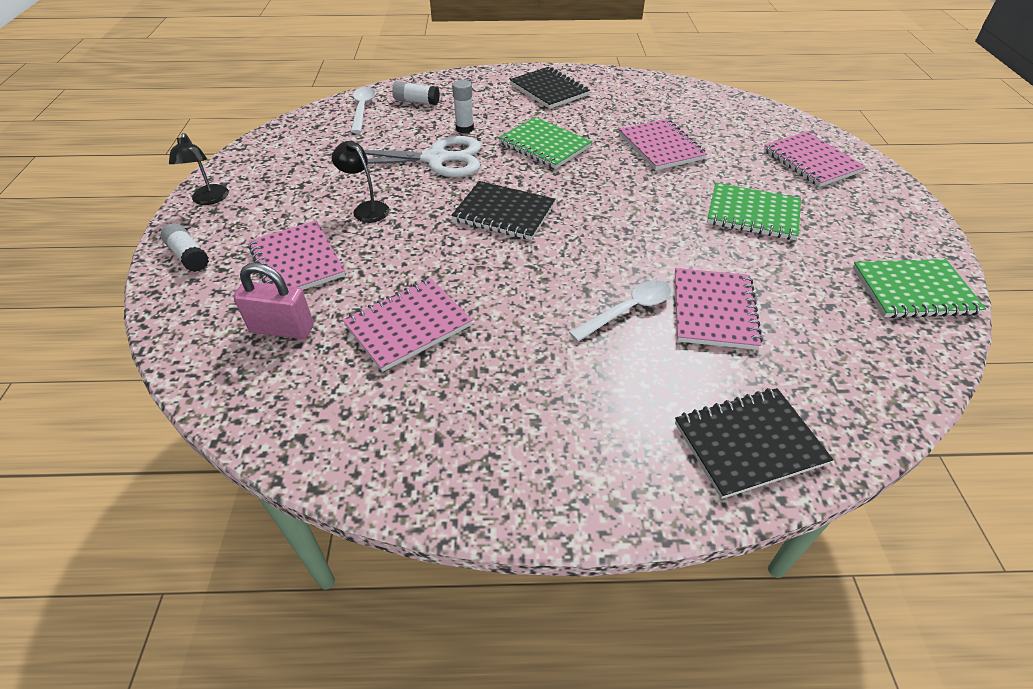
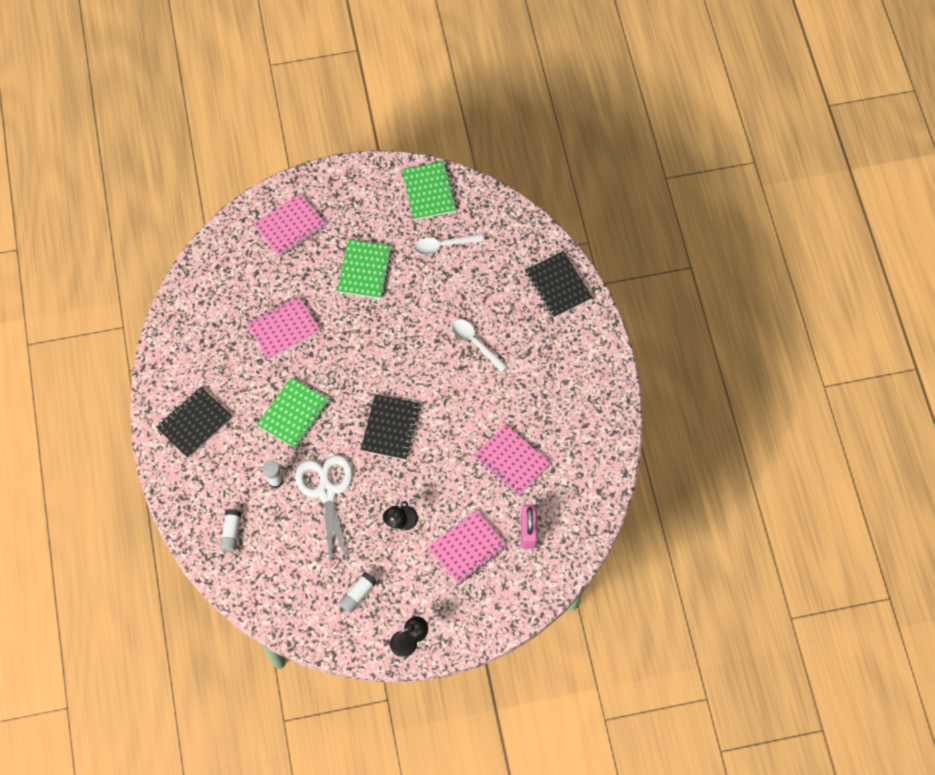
camera: 100 degrees left, 20 degrees up
white glue stick [161,223,209,272] -> white glue stick moved to [339,572,377,613]
white spoon [351,87,375,133] -> white spoon moved to [415,233,485,255]
pink notebook [675,268,763,350] -> none

